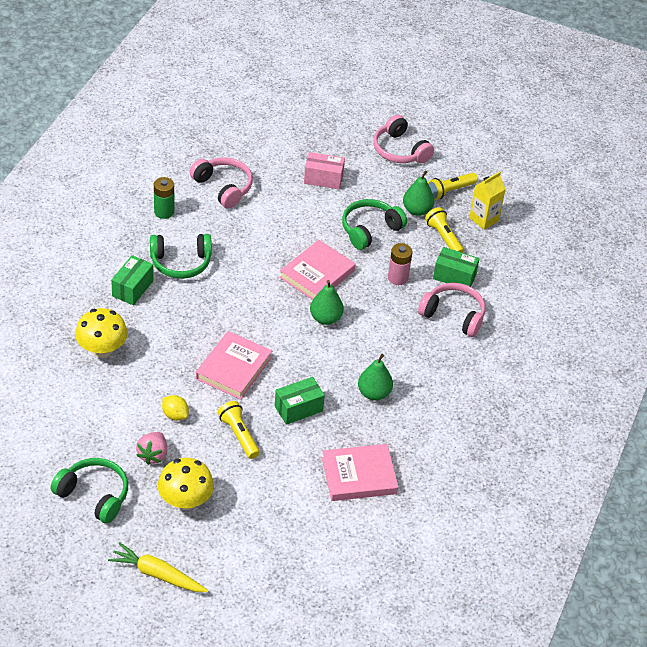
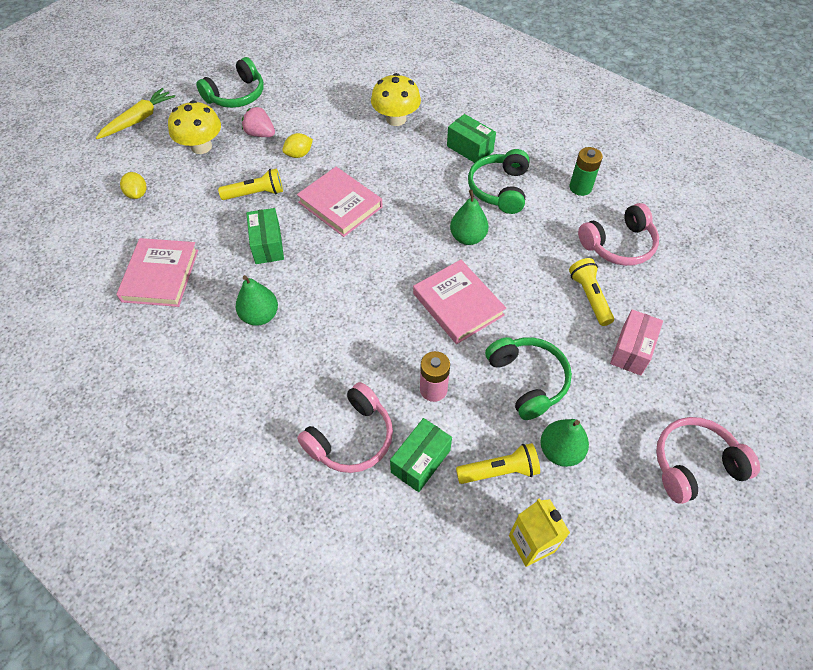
camera: 110 degrees right, 10 degrees up
green pear [310,280,344,325] -> green pear moved to [450,190,488,245]
yellow flashlight [428,173,478,200] -> yellow flashlight moved to [569,258,614,326]
none -> yellow lemon [120,172,147,199]

